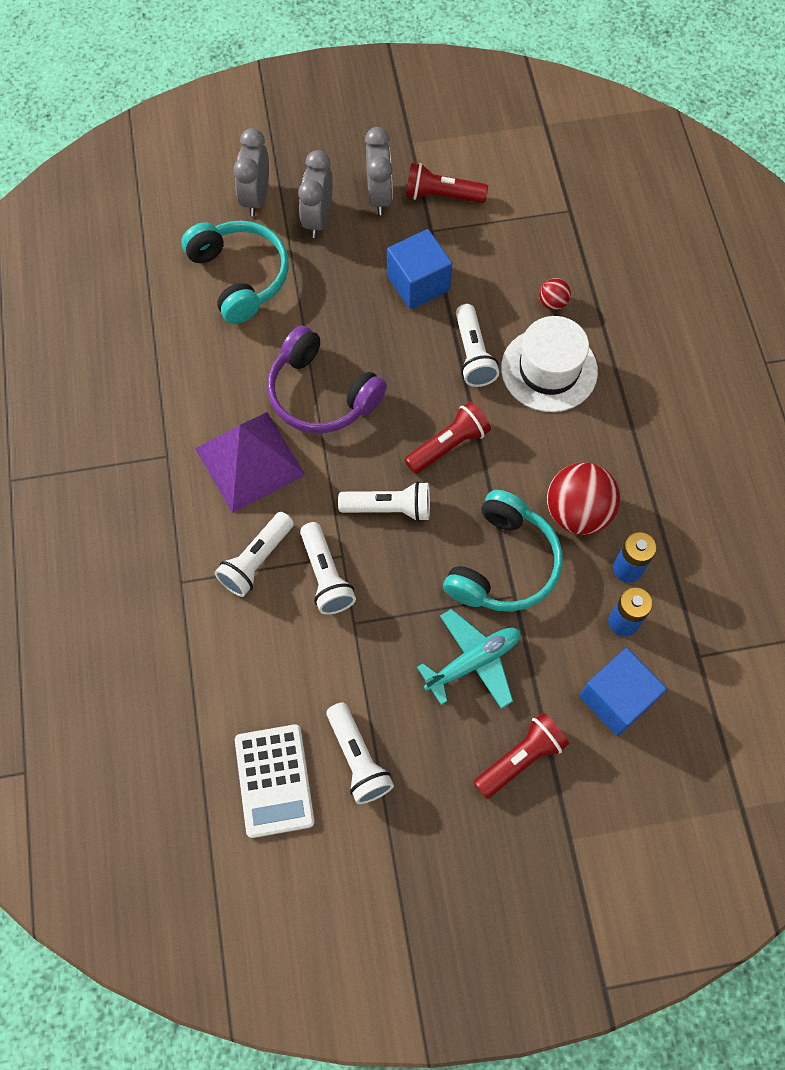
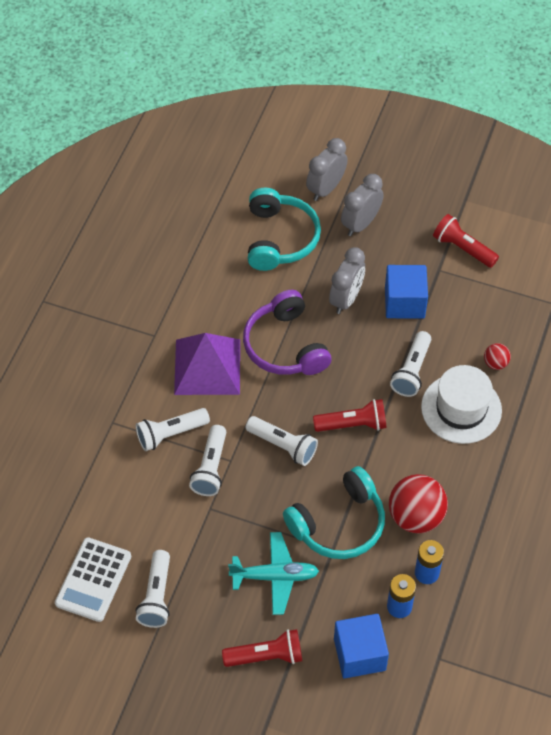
camera: 30 degrees right, 10 degrees down
grey clock [365,127,393,215] -> grey clock moved to [329,247,365,314]

